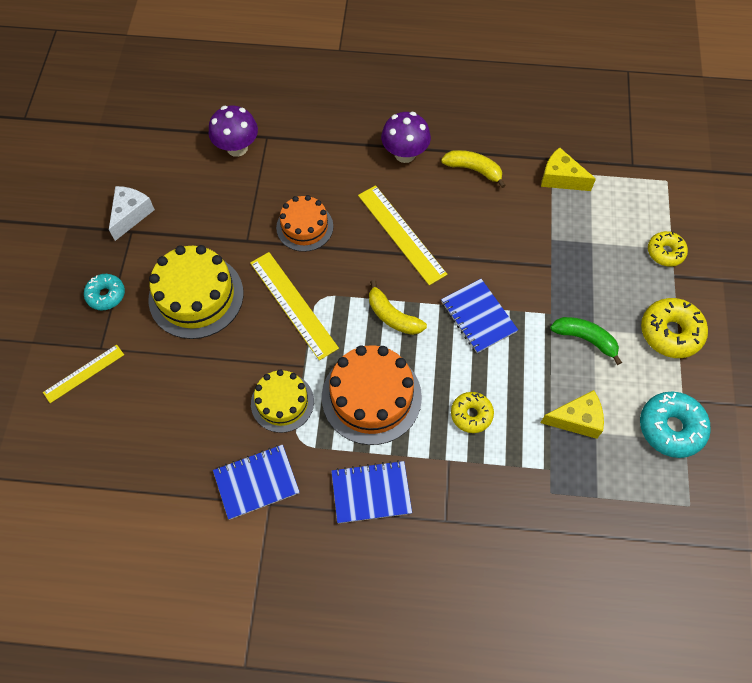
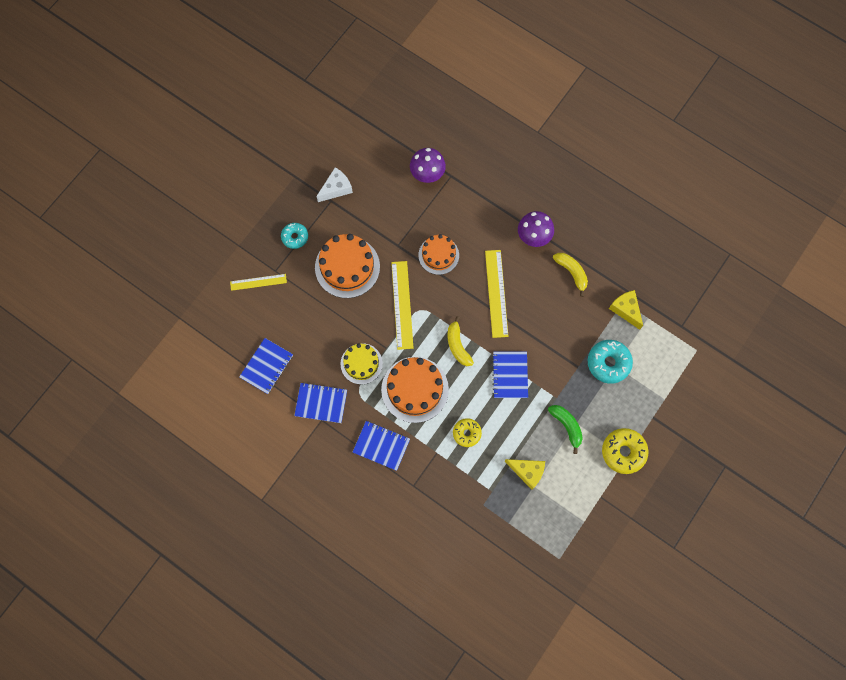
camera: 30 degrees right, 10 degrees up
yellow cake [148,245,244,339] -> orange cake [315,234,380,298]
turquoise donut [640,392,711,458] -> turquoise donut moved to [588,340,633,384]
yellow donut [648,231,688,267] -> none
none -> blue notebook [239,338,293,394]

